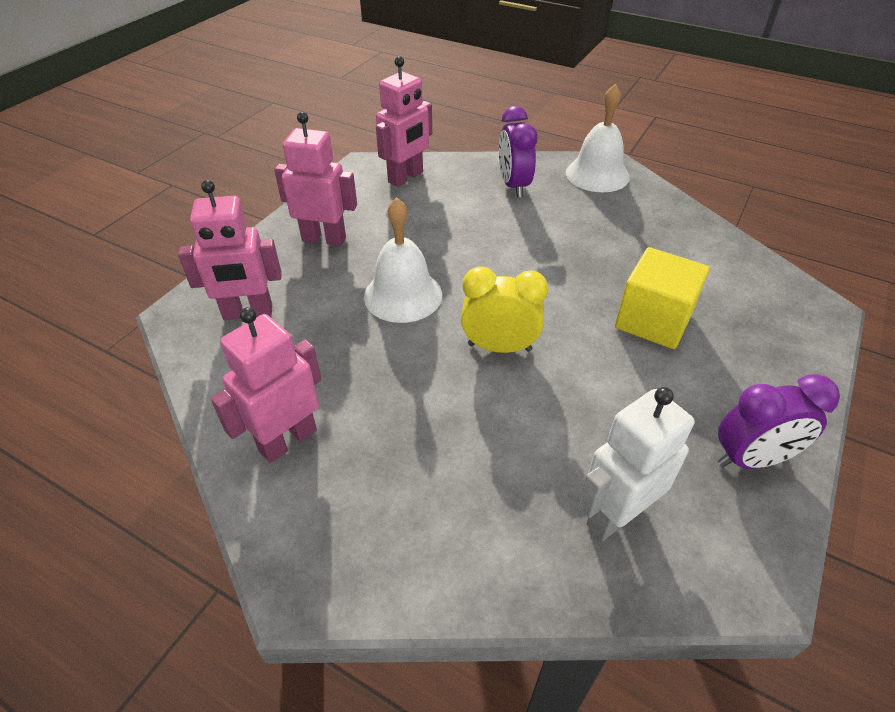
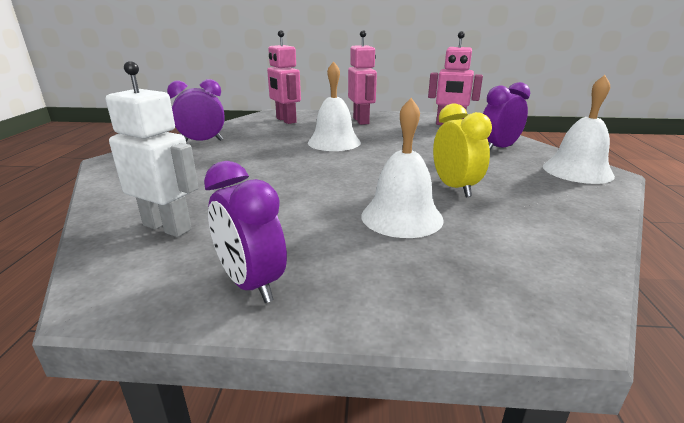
camera: 65 degrees right, 20 degrees down
pink robot [211,307,321,463] -> purple clock [167,79,225,142]
yellow clock [461,266,549,353] -> yellow clock moved to [433,103,492,197]
yellow cube [615,247,710,349] -> white bell [361,98,444,238]

